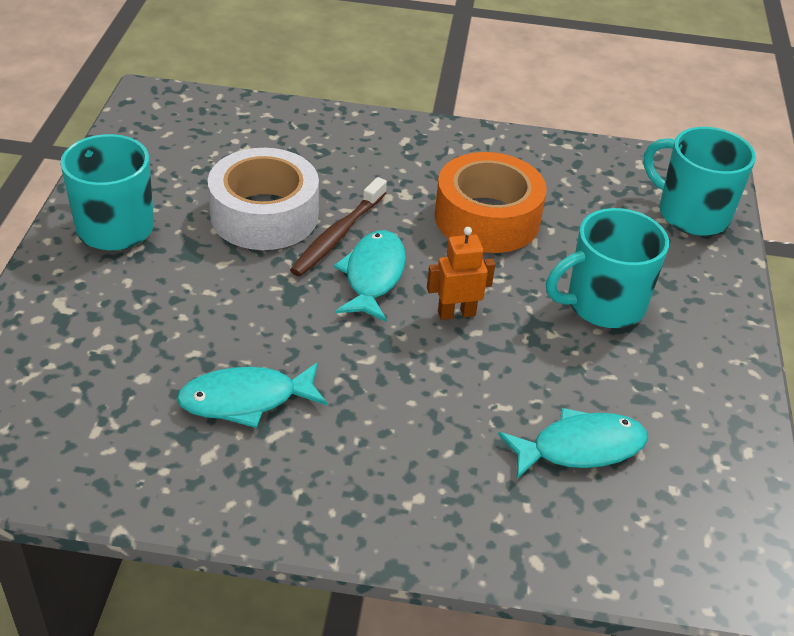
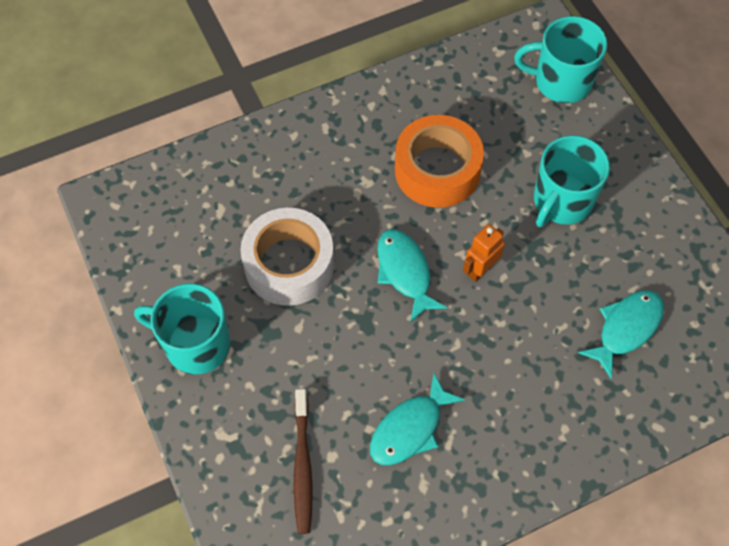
camera: 30 degrees left, 20 degrees up
brown toothbrush [290,177,387,276] -> brown toothbrush moved to [293,389,313,534]

